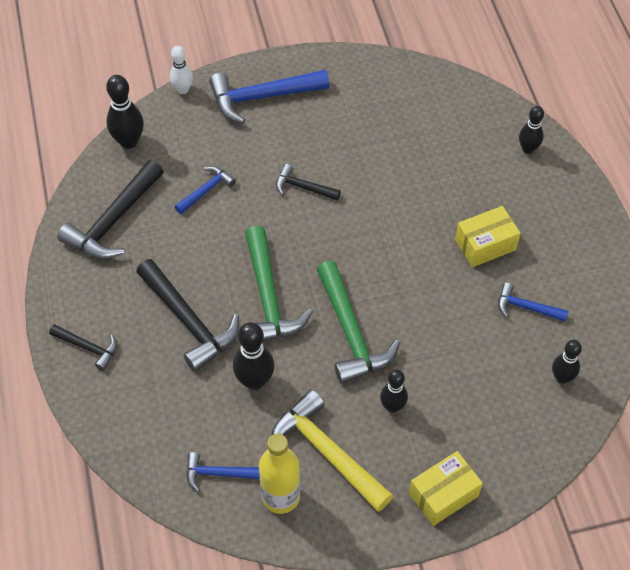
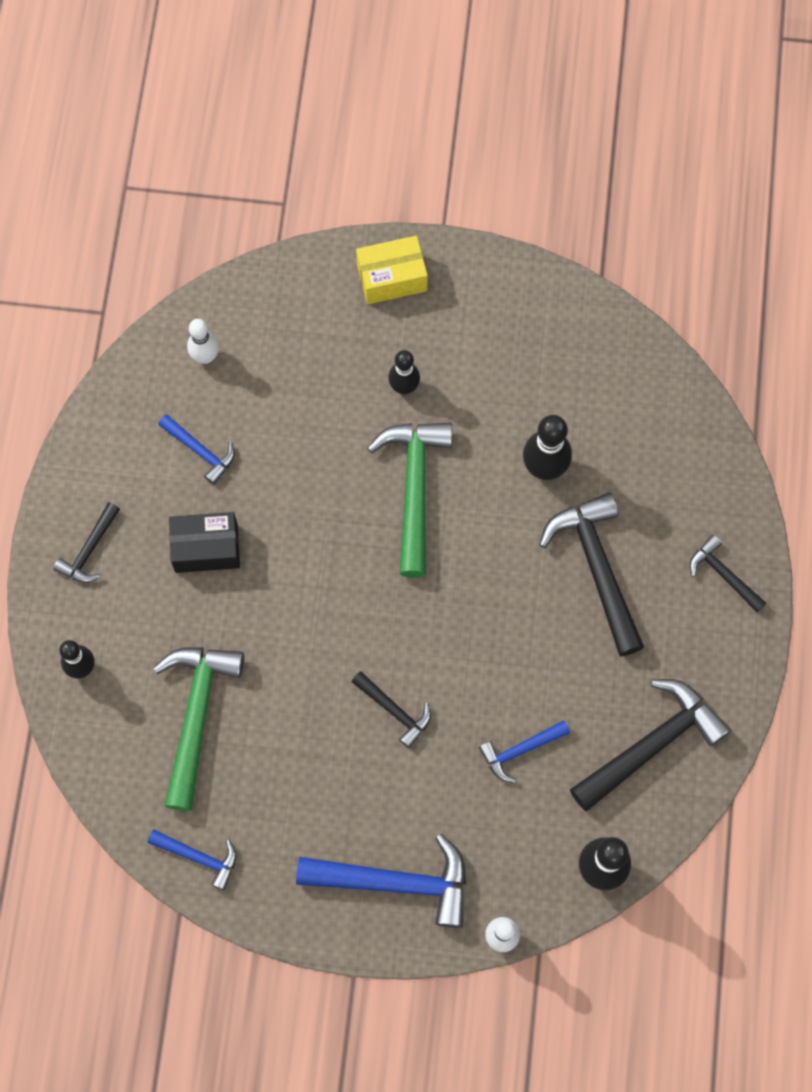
camera: 160 degrees left, 15 degrees up
blue hammer [187,452,260,492] -> blue hammer moved to [148,830,237,891]
green hammer [245,226,313,342] -> green hammer moved to [153,647,244,811]
yellow bottle [259,434,300,514] -> none
yellow hammer [272,389,393,512] -> none
yellow box [455,206,521,267] -> black box [169,512,240,573]
black bowling pin [552,340,582,384] -> white bowling pin [187,319,219,364]
none -> black hammer [53,502,120,583]

